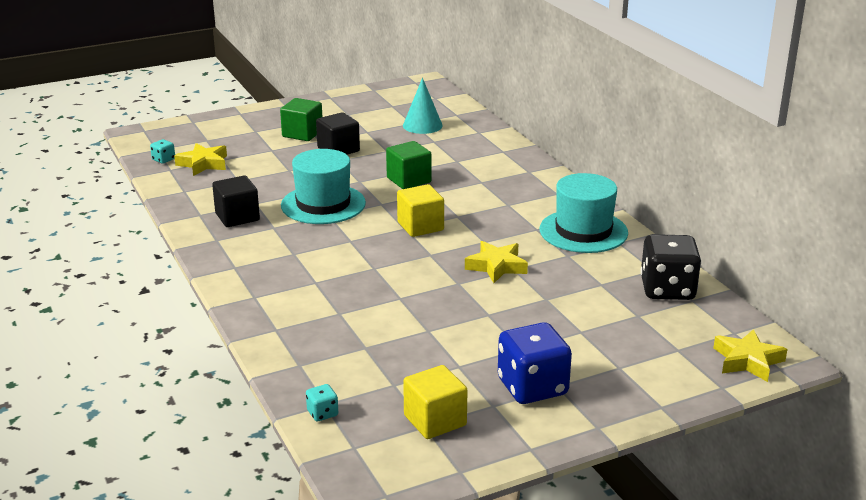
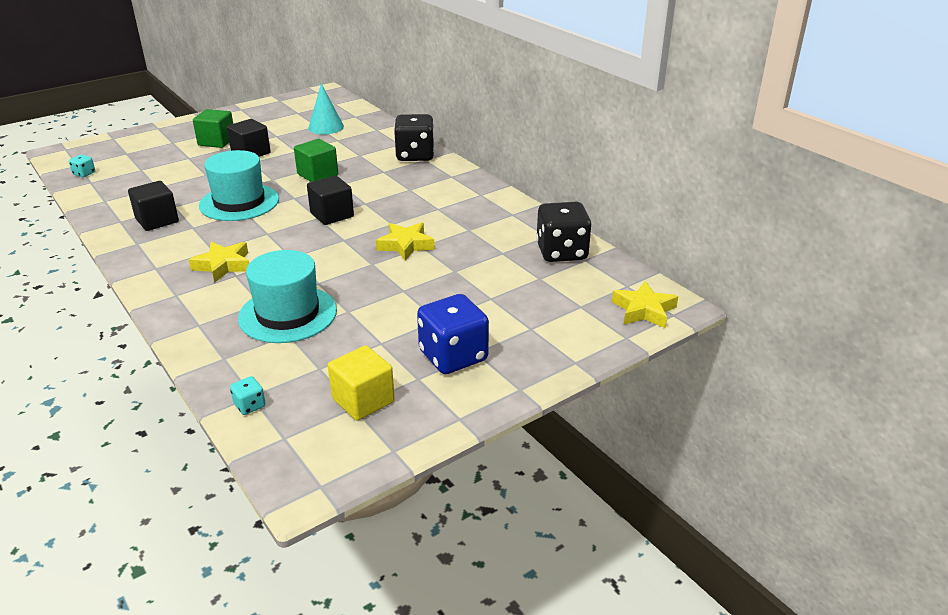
camera: 10 degrees left, 5 degrees up
yellow star [174,143,227,176] -> yellow star moved to [189,242,249,282]
yellow cube [397,184,444,237] -> black cube [307,176,354,225]
turquoise hat [539,173,628,253] -> turquoise hat moved to [238,250,337,343]
none -> black dice [394,114,434,161]

